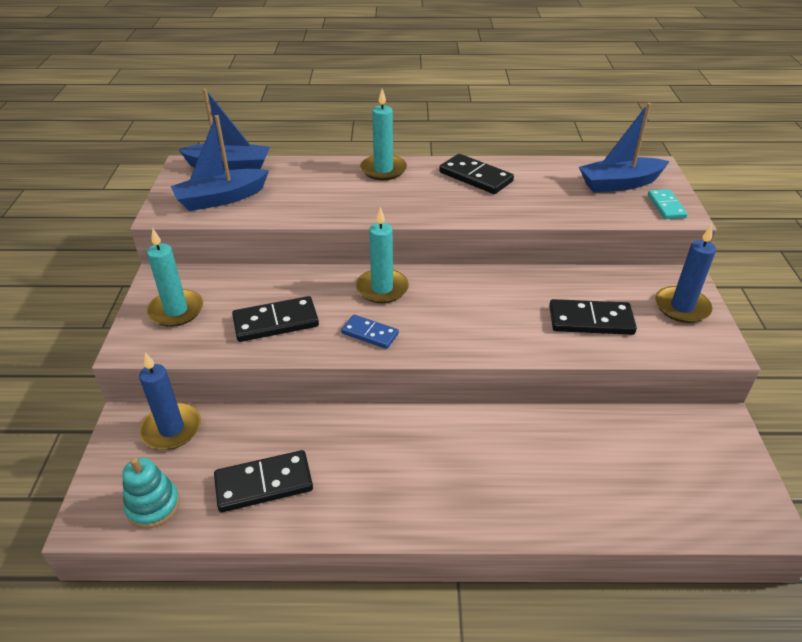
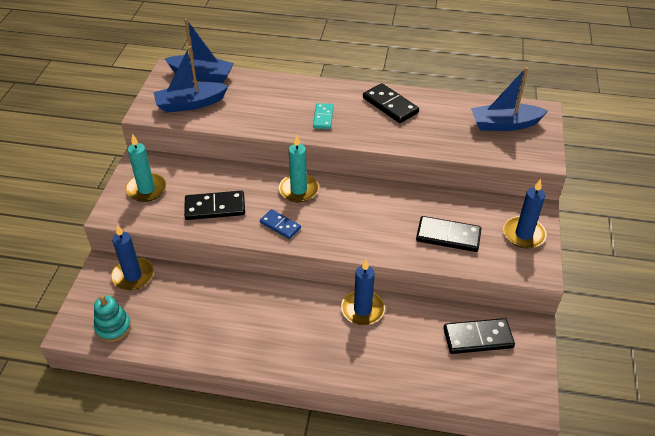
camera: 10 degrees right, 5 degrees up
black domino [214,450,313,512] -> black domino moved to [443,318,515,354]
turquoise candle [360,89,407,180] -> none
turquoise domino [648,189,688,219] -> turquoise domino moved to [313,103,334,129]
none -> blue candle [341,259,385,325]

